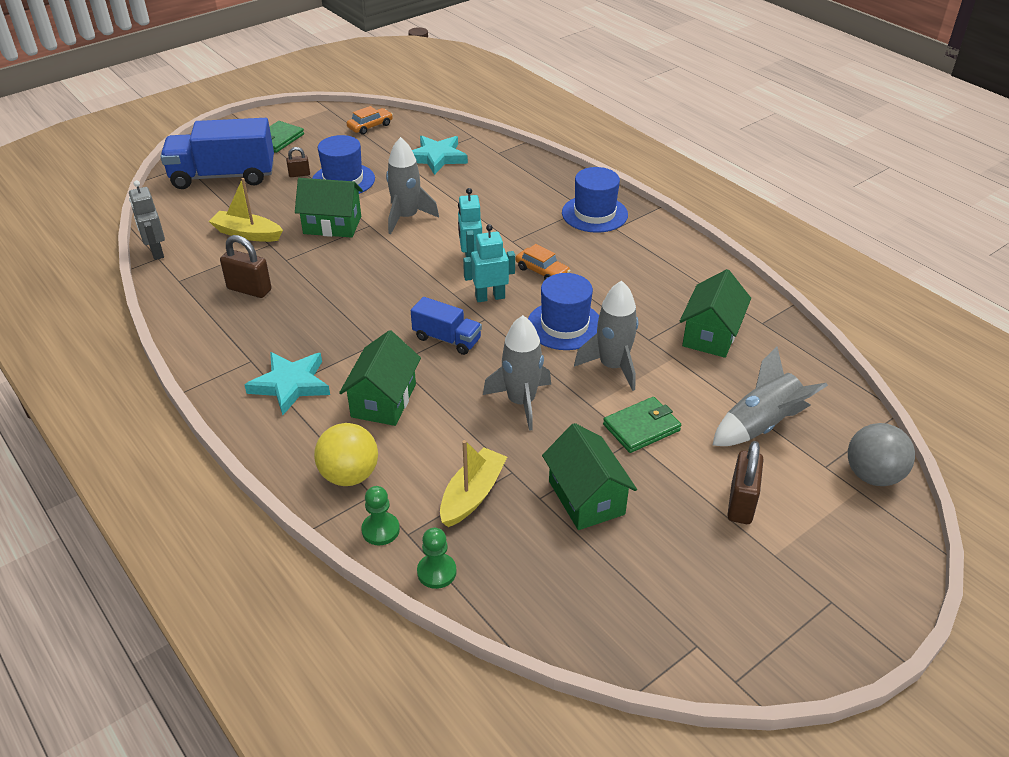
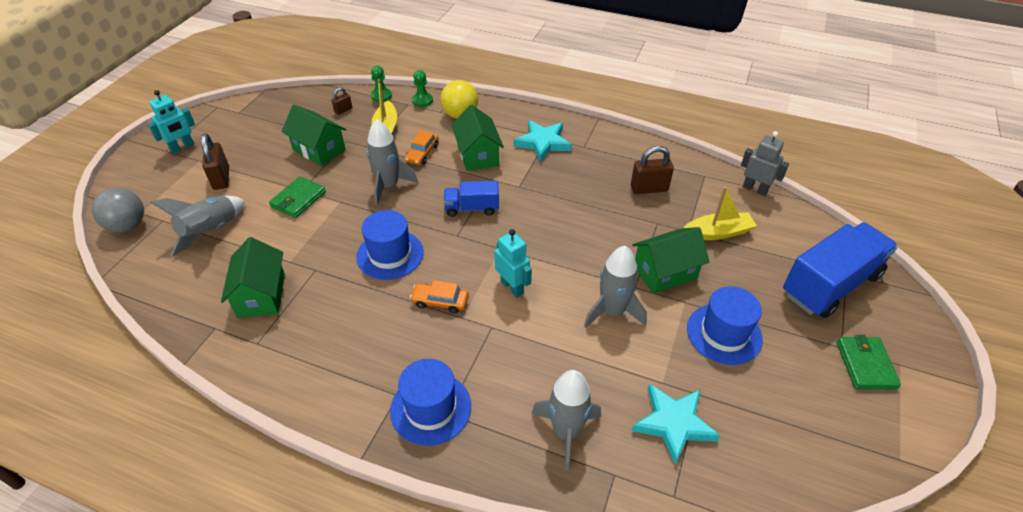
camera: 150 degrees right, 5 degrees up
brown padlock [286,147,310,177] -> brown padlock moved to [331,87,352,115]
orange car [347,106,393,135] -> orange car moved to [405,131,439,165]
turquoise robot [463,224,515,302] -> turquoise robot moved to [148,90,195,154]
grey rocket [574,280,638,391] -> grey rocket moved to [531,370,601,471]

